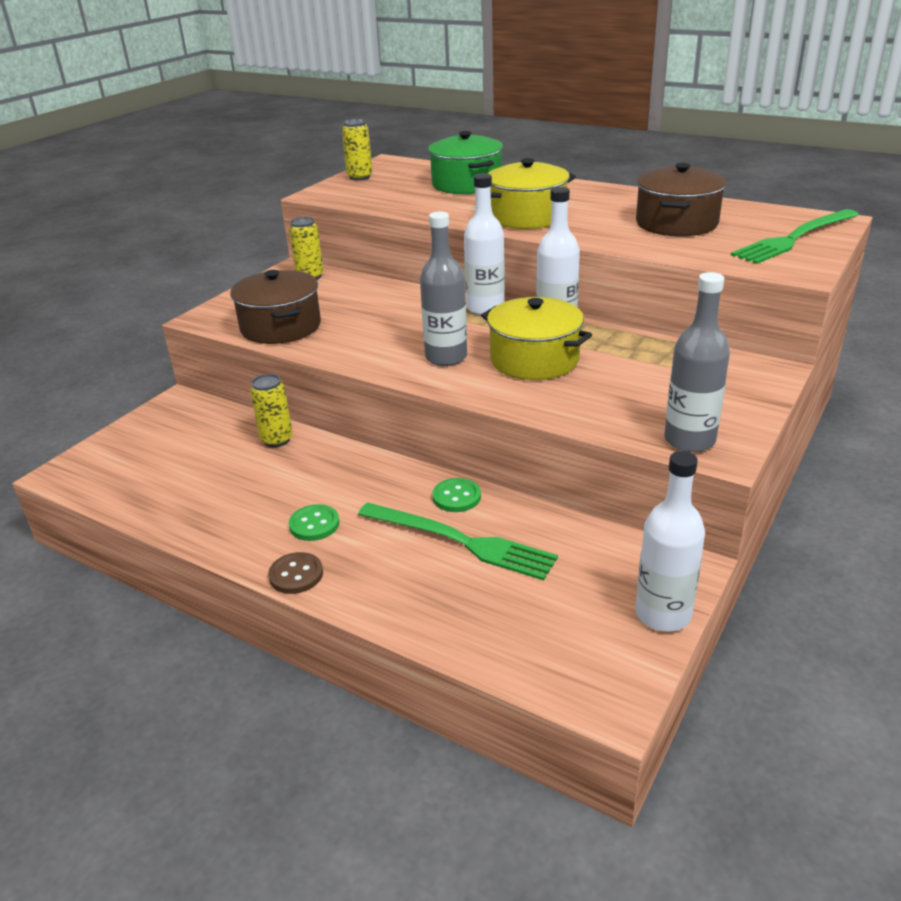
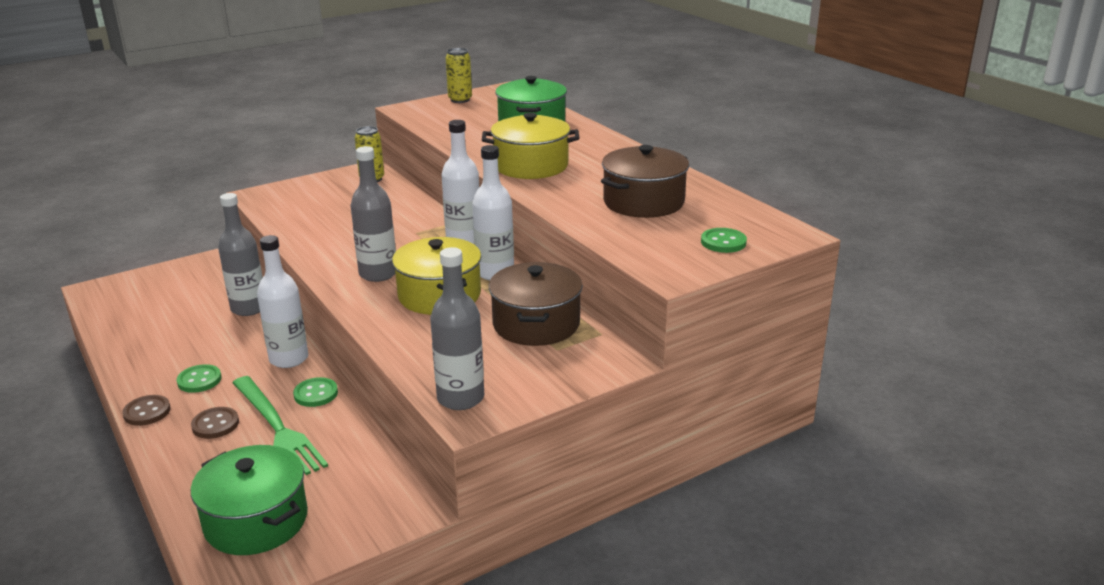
camera: 25 degrees right, 5 degrees down
brown pot [230,270,321,344] -> brown pot moved to [489,262,583,346]
yellow can [250,374,293,447] -> grey bottle [218,193,263,316]
white bottle [636,451,705,632] -> white bottle moved to [257,235,308,368]
green fork [731,209,859,264] -> green button [701,228,747,253]
none -> brown button [191,407,239,439]
none -> green pot [191,445,308,555]

